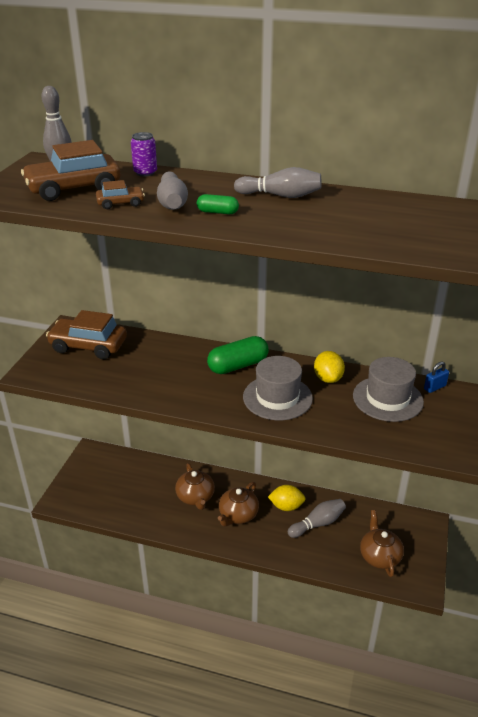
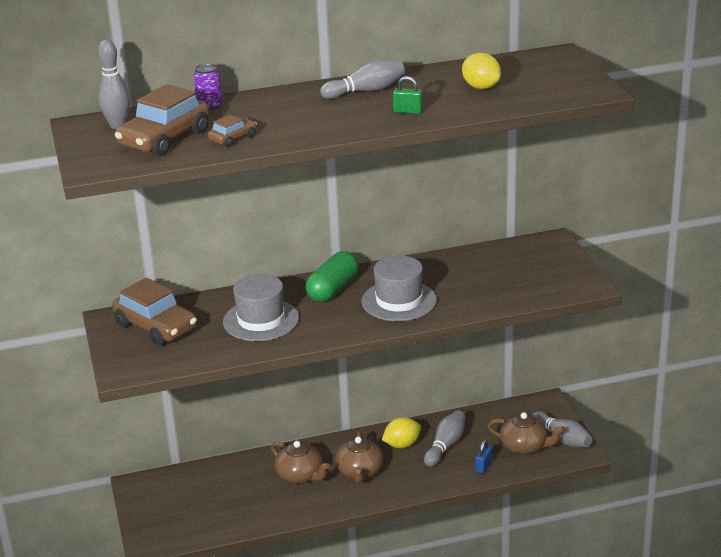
camera: 30 degrees left, 5 degrees down
brown car [46,310,127,359] -> brown car turned 120 degrees counterclockwise [112,277,197,346]
grey bowling pin [157,172,188,210] -> grey bowling pin moved to [532,411,592,447]
green capsule [197,194,239,214] -> none
yellow lemon [314,351,345,383] -> yellow lemon moved to [462,53,501,89]
grey hat [353,357,424,422] -> grey hat moved to [223,274,299,341]
brown teapot [360,510,404,577] -> brown teapot turned 150 degrees clockwise [488,412,565,455]
blue padlock [424,362,449,393] -> blue padlock moved to [475,440,493,474]
none -> green padlock [393,76,423,114]

